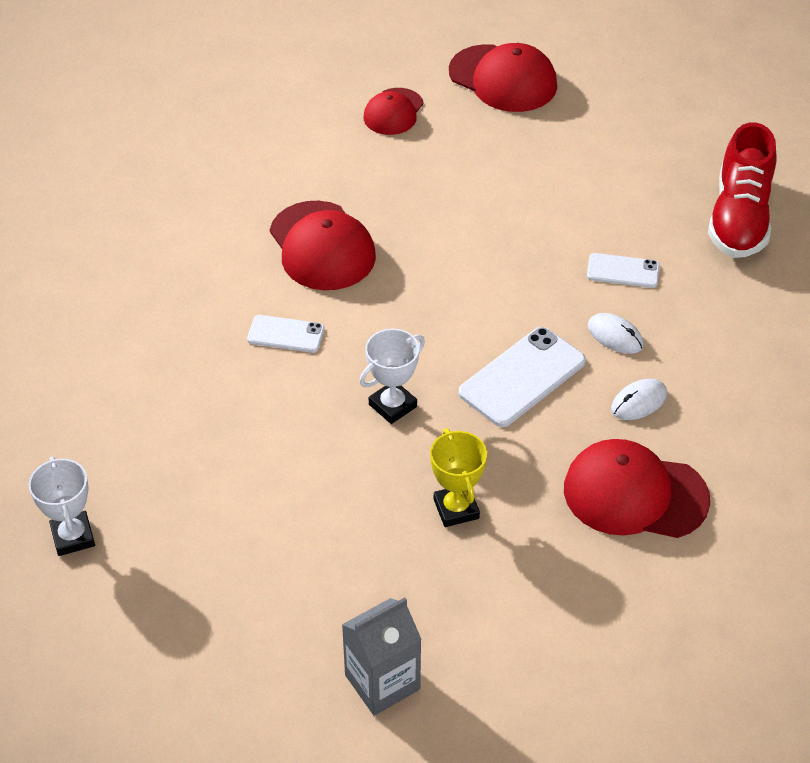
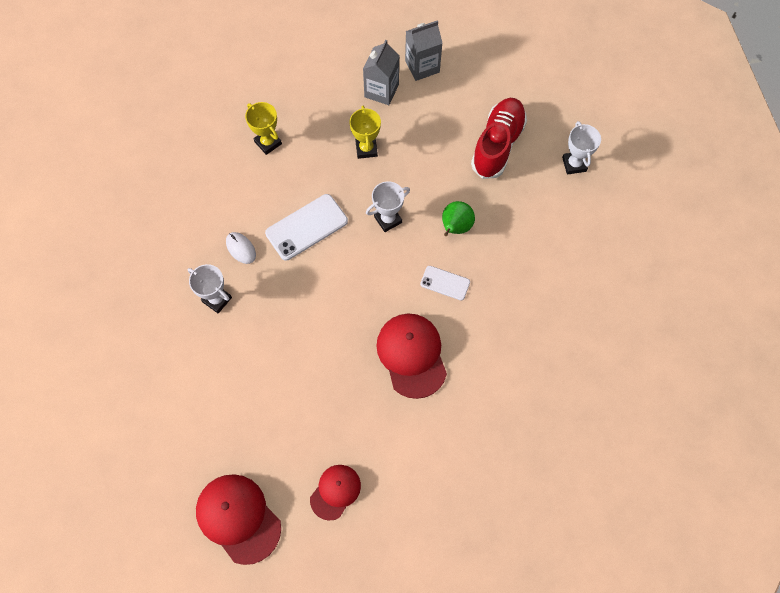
camera: 170 degrees left, 20 degrees up
red cap [564,439,710,538] -> yellow trophy [245,102,282,155]
white phone [587,253,660,288] -> white trophy [188,264,232,313]
white mouse [611,379,667,420] -> none
red shoe [708,122,777,258] -> red shoe moved to [471,98,527,179]
none -> grey carton [363,40,399,105]
none -> green pear [442,201,475,236]

